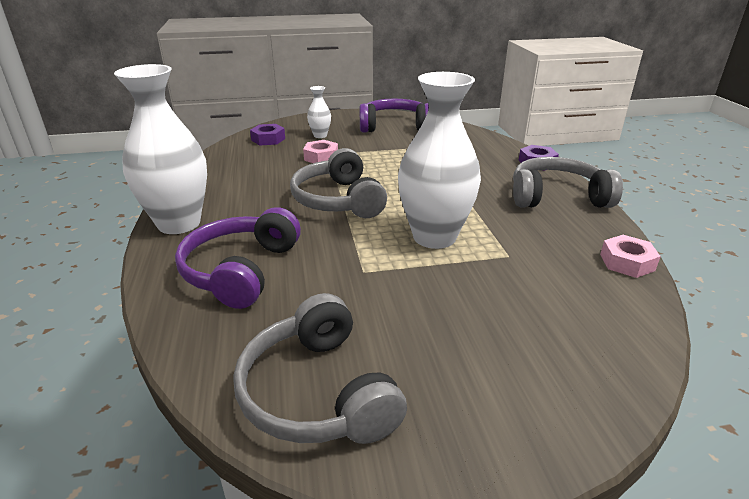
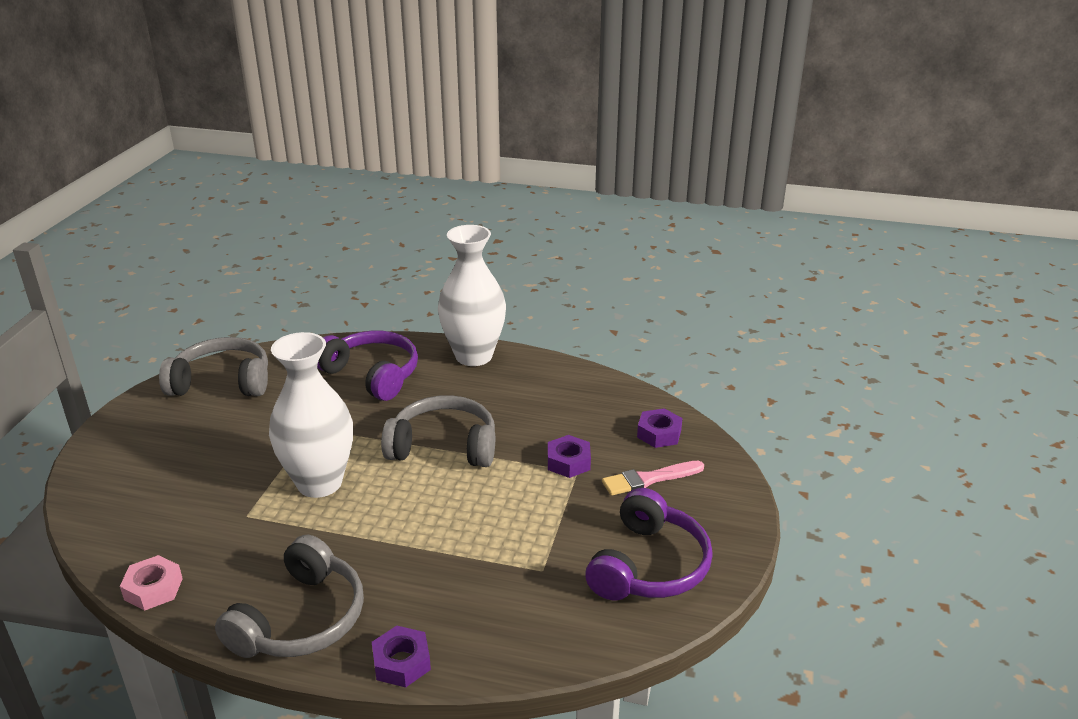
camera: 115 degrees right, 0 degrees up
pink nut [303,140,338,163] -> purple nut [548,435,591,478]
white vase [307,86,331,138] -> pink brush [602,461,704,496]

